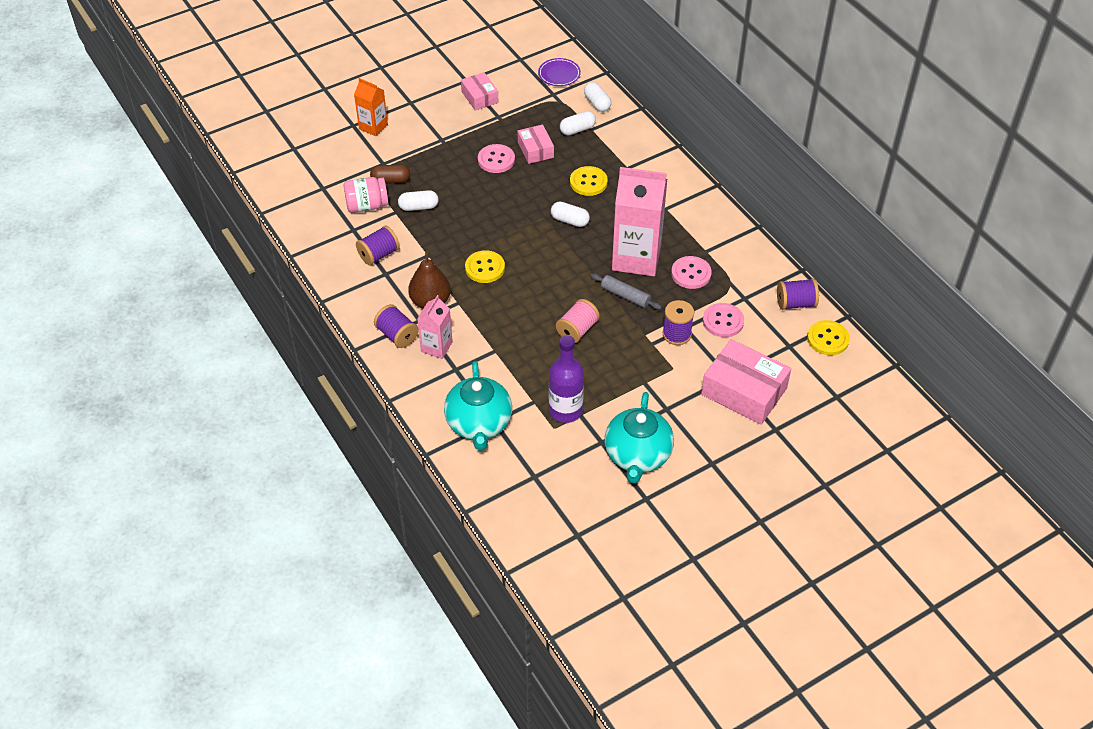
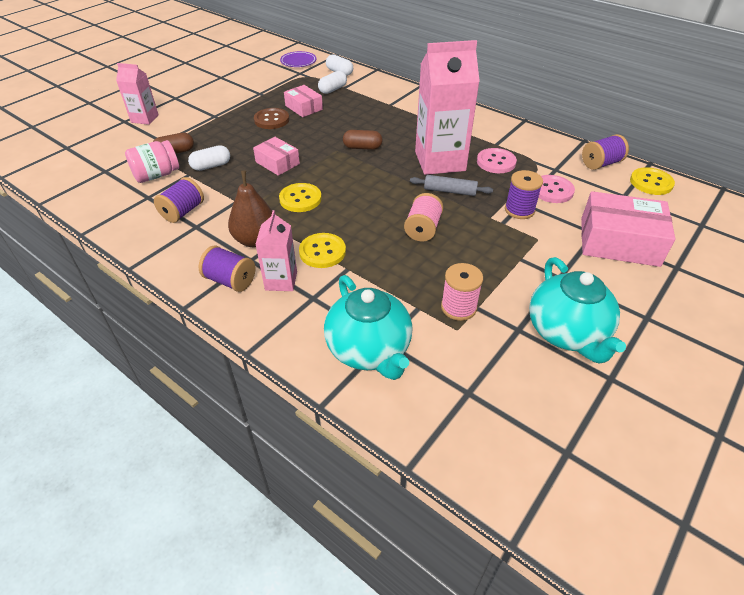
camera: 20 degrees left, 5 degrees down
orange carton [354,78,388,136] -> pink carton [116,63,159,125]
pink box [461,72,499,111] -> pink box moved to [253,137,300,176]
pink button [478,144,515,173] -> brown button [254,108,289,129]
purple bottle [549,335,584,423] -> pink spool [441,263,483,321]
white capsule [551,202,590,227] -> brown capsule [343,130,383,150]
yellow button [570,166,608,196] -> yellow button moved to [299,233,346,268]

